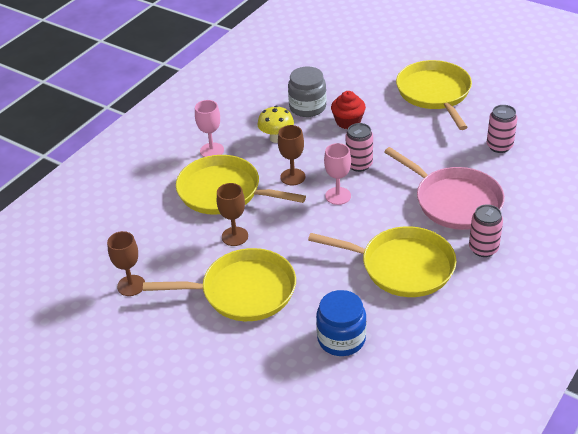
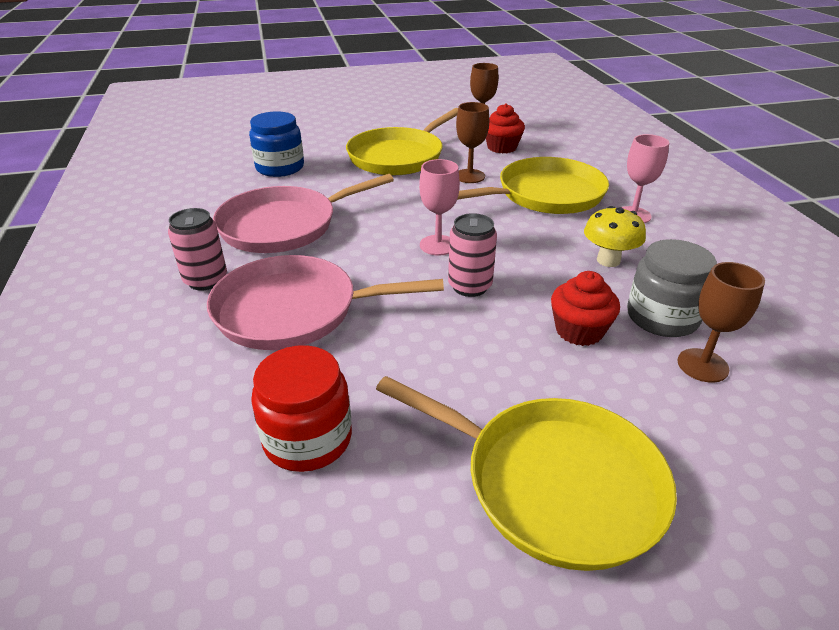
camera: 130 degrees right, 5 degrees down
brown goblet [278,125,305,185] -> brown goblet moved to [677,262,765,383]
yellow pan [308,226,457,297] -> pink pan [213,174,394,253]
pink can [487,105,518,153] -> red jar [251,345,352,472]
none -> red cupcake [486,104,525,153]

